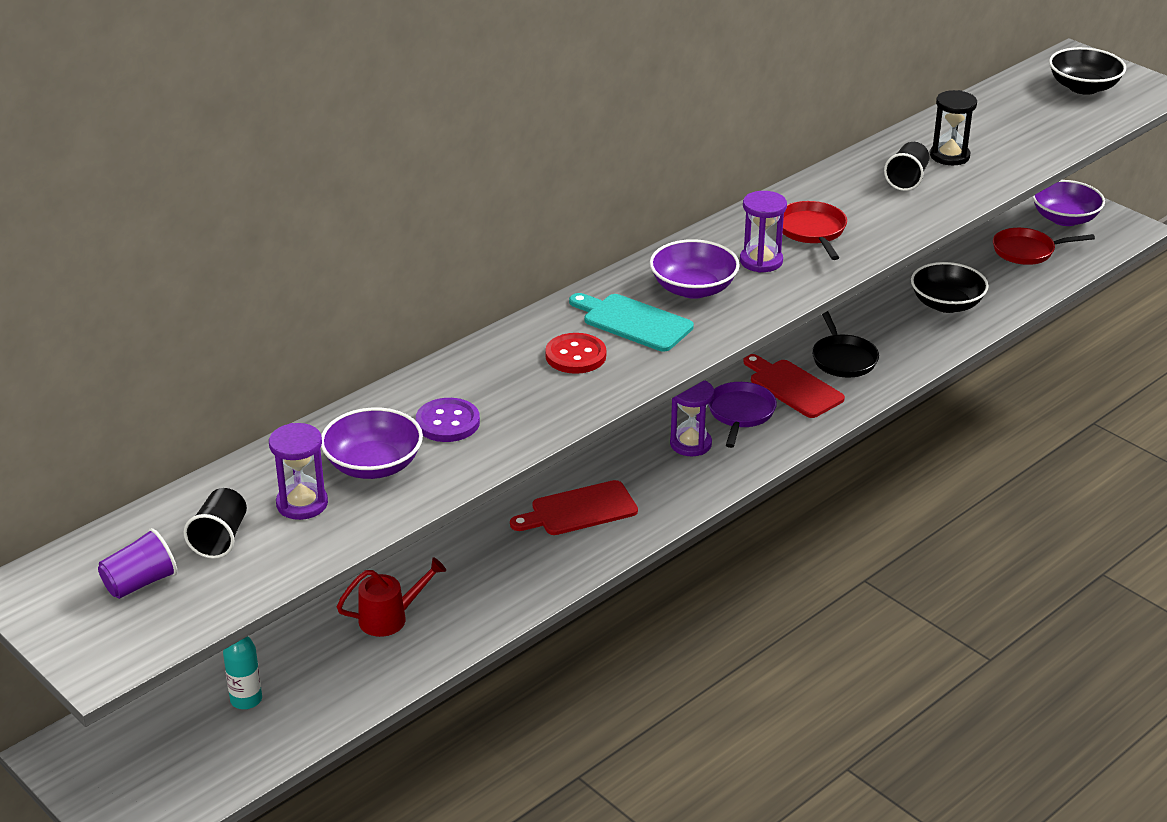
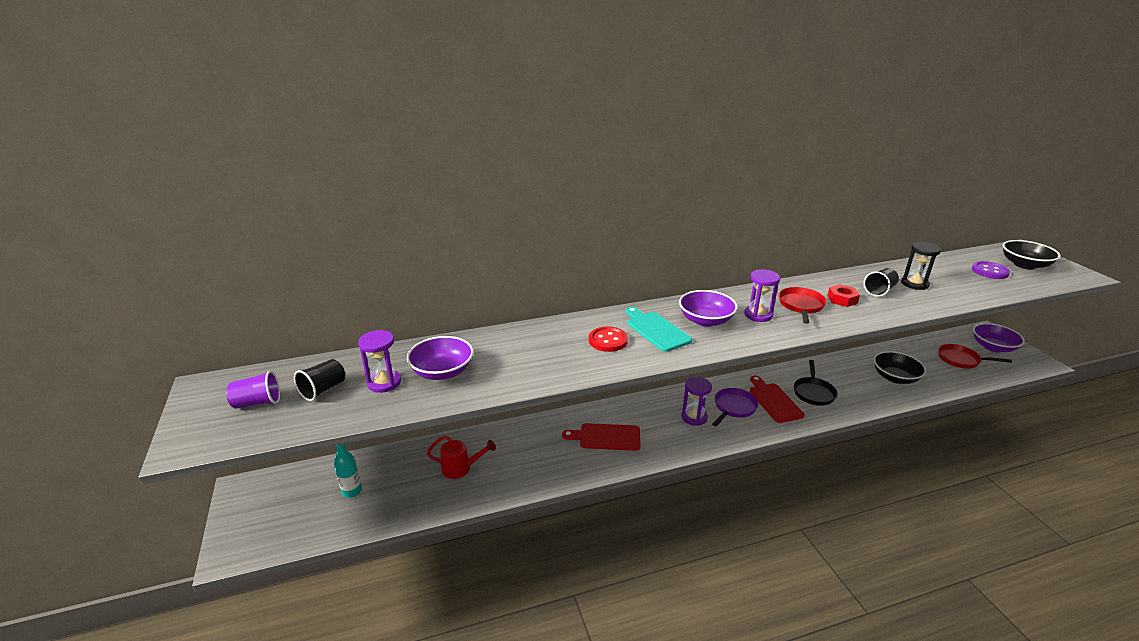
camera: 25 degrees right, 5 degrees down
purple button [416,398,480,442] -> purple button moved to [972,261,1010,279]
none -> red nut [827,284,860,307]

